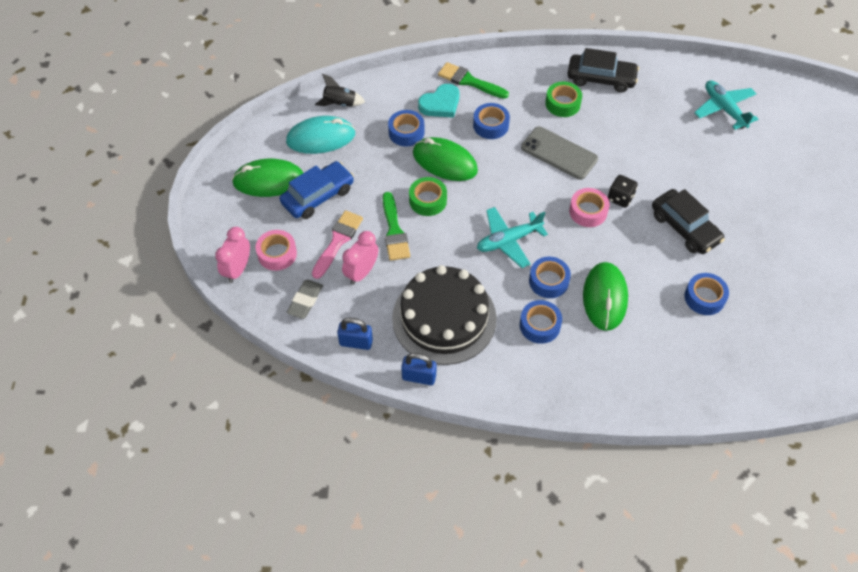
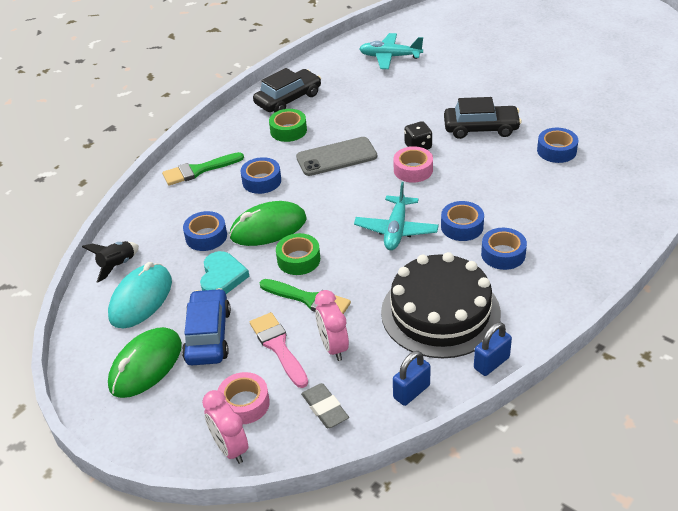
camera: 50 degrees left, 15 degrees down
turquoise heart [418,84,460,118] -> turquoise heart moved to [200,251,249,294]
green mouse [583,262,628,331] -> none

